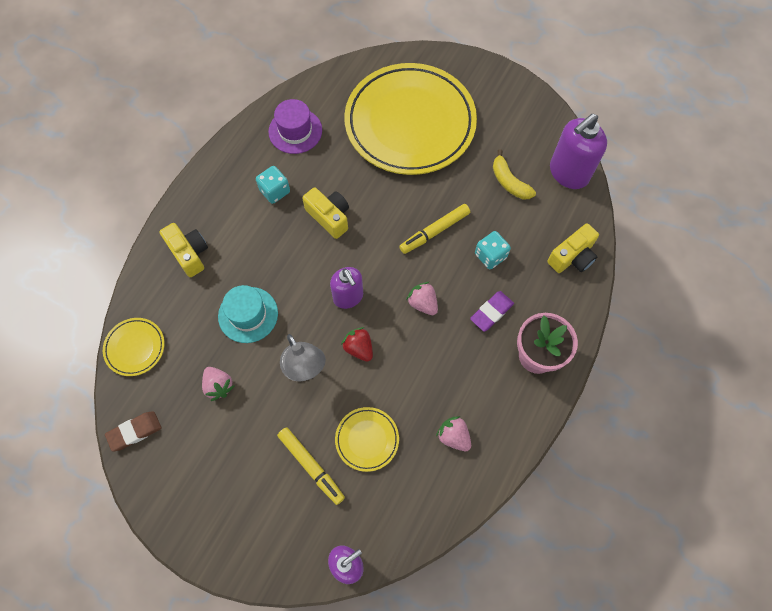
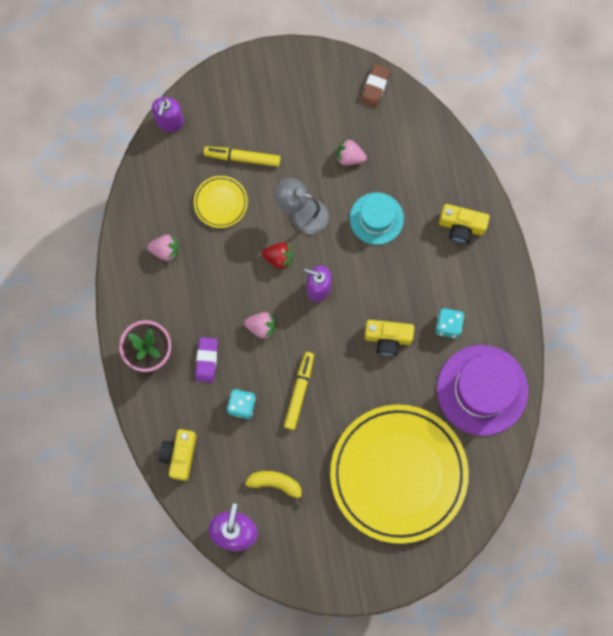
camera: 140 degrees right, 10 degrees up
yellow plate [103,318,165,376] -> none
purple hat [268,99,322,154] -> purple hat [437,345,528,436], size x1.65

